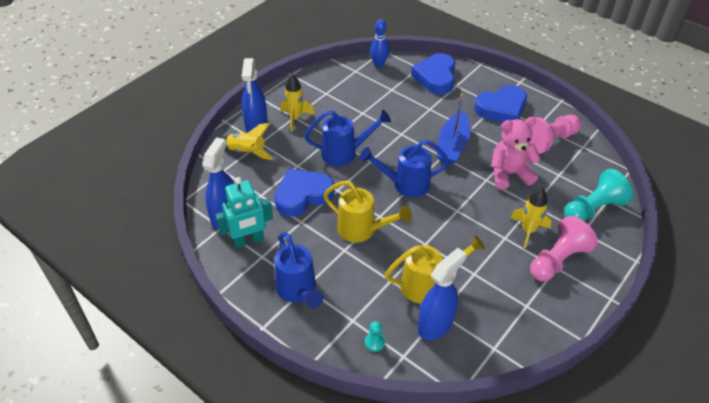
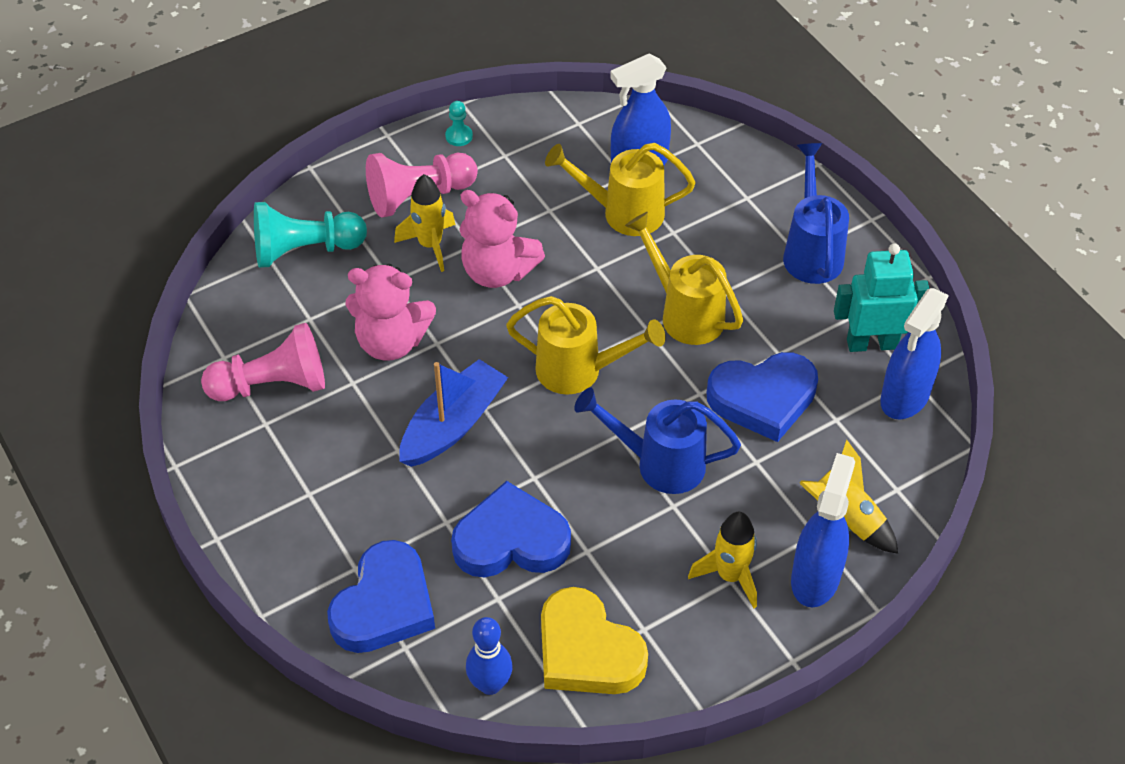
camera: 160 degrees left, 5 degrees up
blue watering can [360,140,450,198] -> yellow watering can [506,296,665,395]
turquoise pawn [365,321,385,352] -> turquoise pawn moved to [445,101,473,146]
blue heart [474,85,527,122] -> blue heart moved to [451,481,571,577]
none -> pink teddy bear [459,190,545,288]
none -> yellow heart [541,587,648,694]

